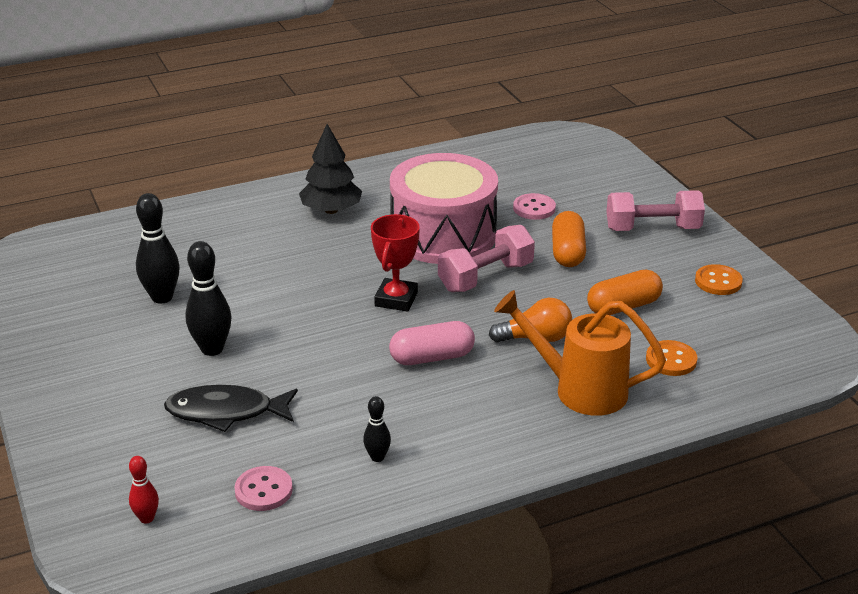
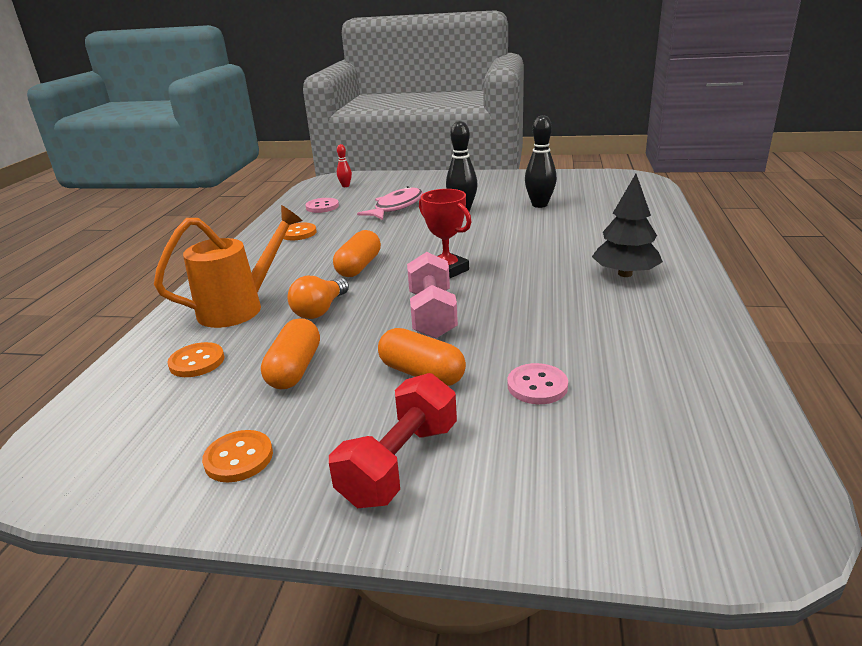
camera: 125 degrees right, 5 degrees down
black fish [164,385,298,432] -> pink fish [357,186,423,220]
black bowling pin [363,396,391,462] -> orange button [283,223,317,240]
pink capsule [389,321,475,365] -> orange capsule [333,230,381,277]
pink drum [390,153,498,264] -> none
pink dumbbell [606,191,705,231] -> red dumbbell [329,373,457,508]

